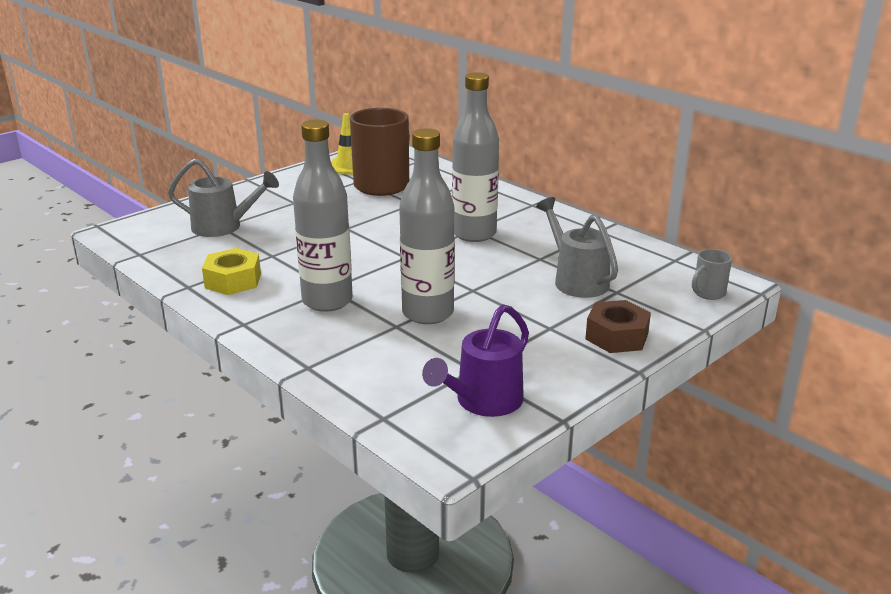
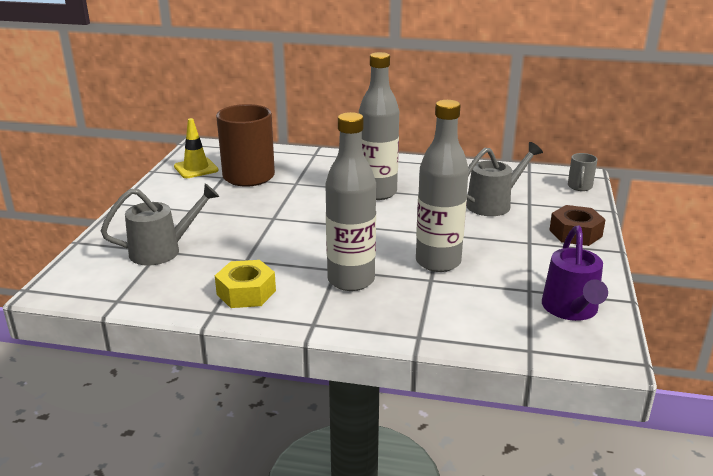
camera: 35 degrees left, 0 degrees up
grey watering can [536,197,618,298] -> grey watering can turned 120 degrees clockwise [466,142,543,216]

